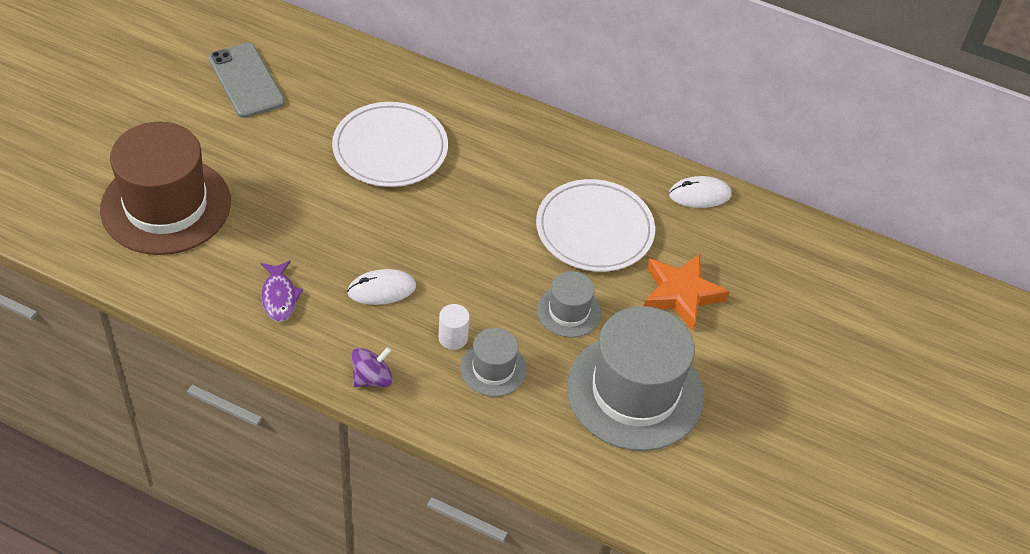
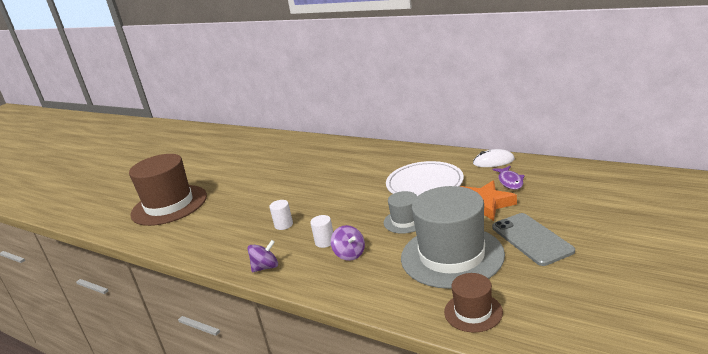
camera: 15 degrees right, 25 degrees down
grey phone [208,43,285,118] -> grey phone moved to [492,213,575,266]
purple fish [261,260,303,322] -> purple fish moved to [493,166,525,190]
white plate [332,102,448,187] -> none
white mouse [347,269,416,305] -> white cylinder [269,200,293,230]
grey hat [460,328,527,397] -> purple spinning top [331,225,365,261]
none -> brown hat [444,273,503,333]

